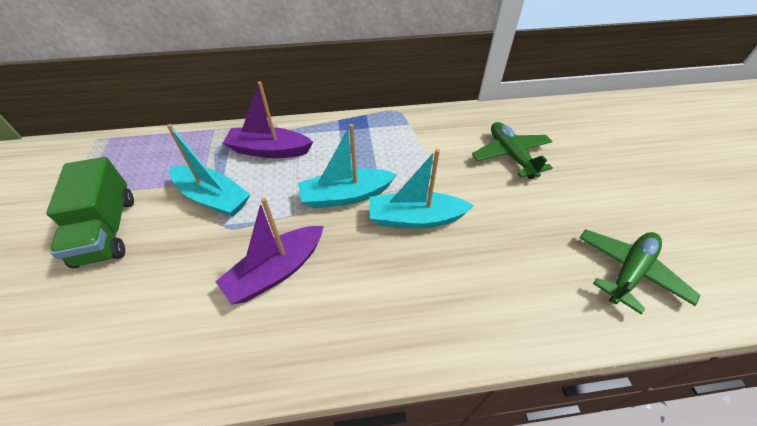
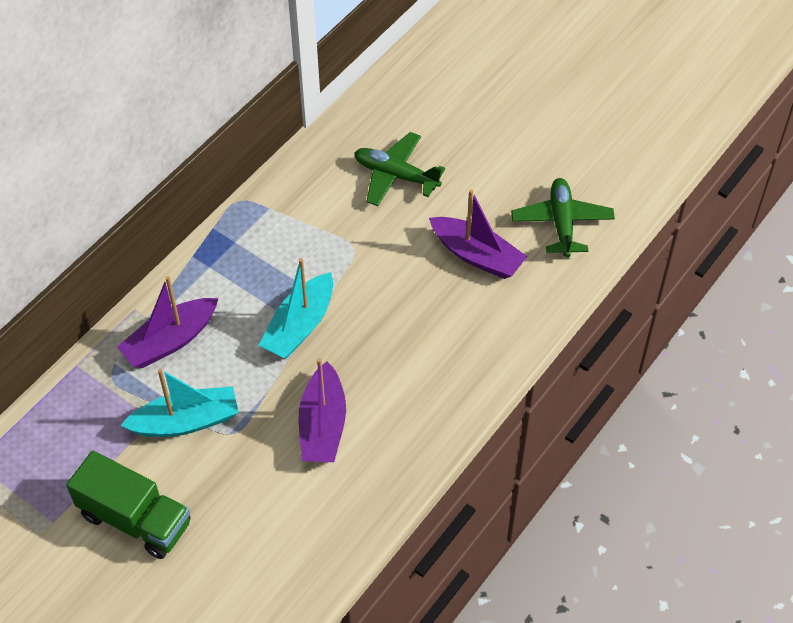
camera: 45 degrees left, 5 degrees up
turquoise boat [369,149,474,228] -> none
none -> purple boat [429,190,527,279]

